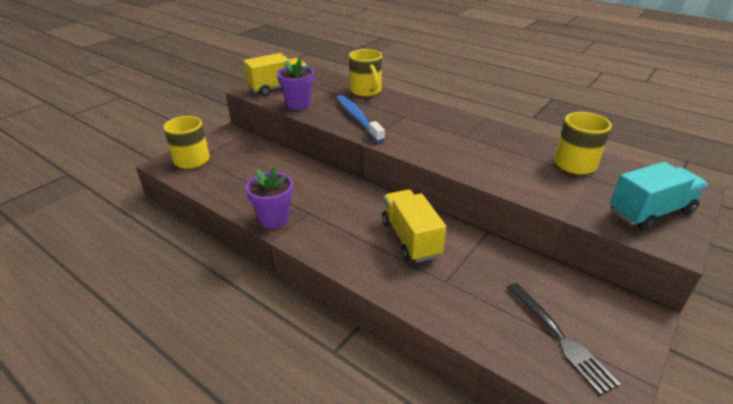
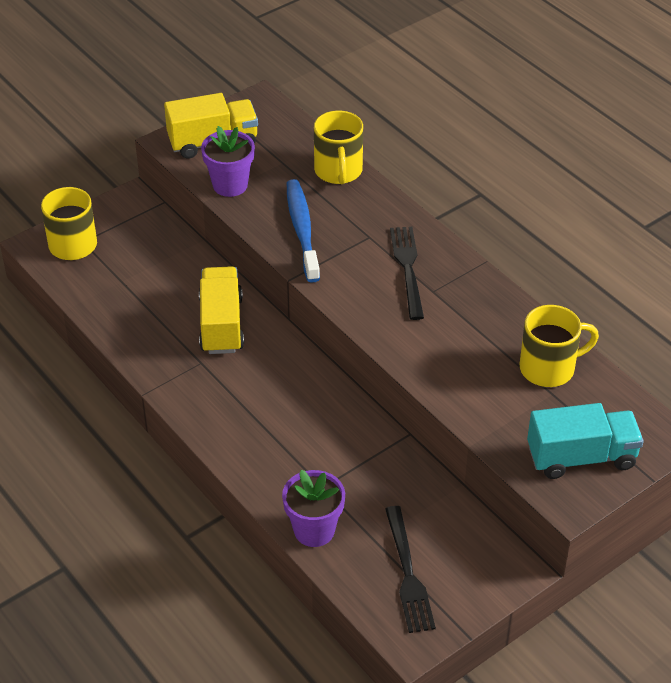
camera: 15 degrees right, 10 degrees up
purple flower pot [246,166,293,229] -> purple flower pot moved to [282,470,345,547]
yellow truck [382,190,446,262] -> yellow truck moved to [199,266,244,354]
none -> black fork [390,227,424,320]

